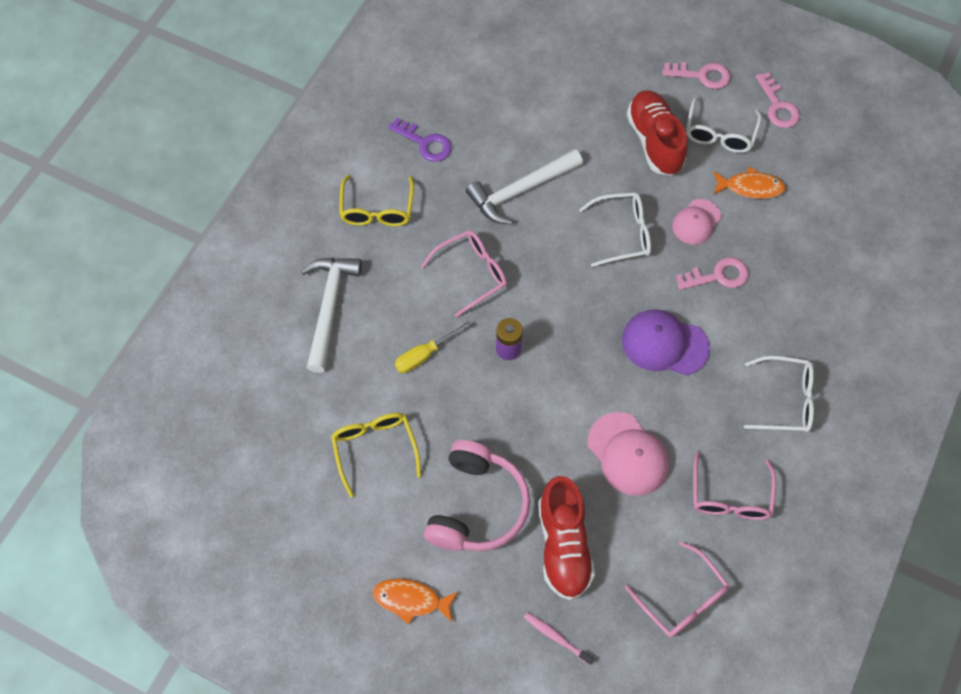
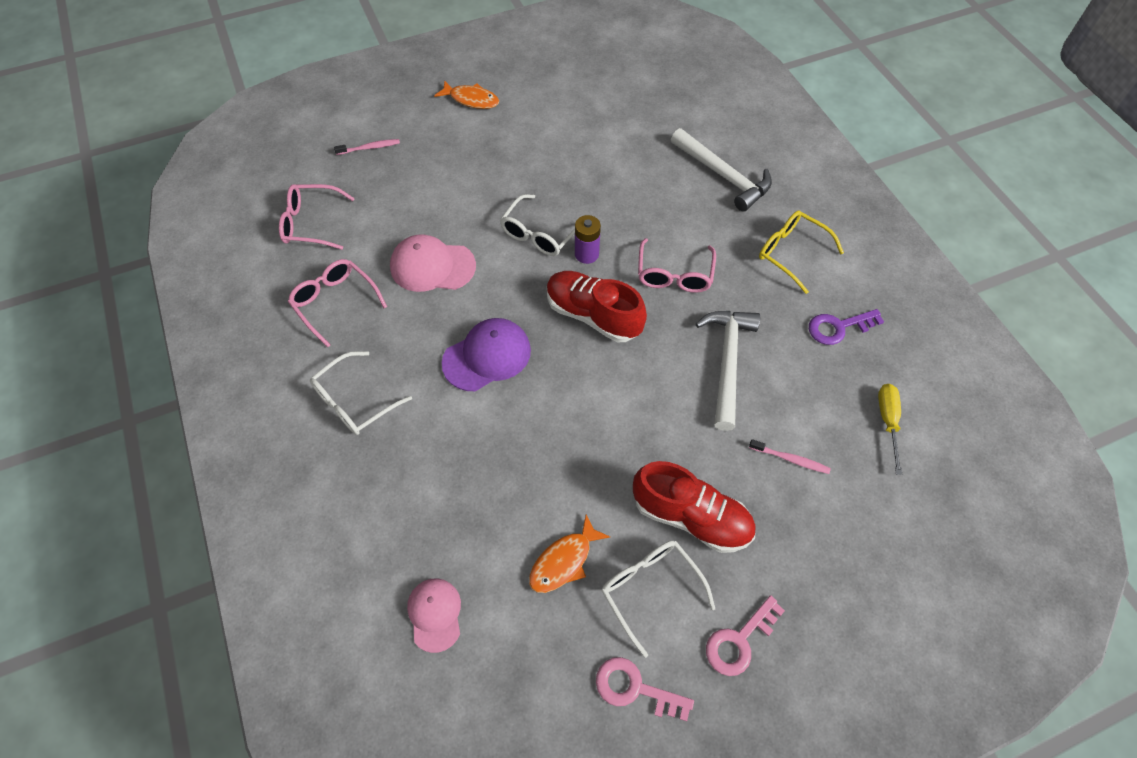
camera: 130 degrees right, 5 degrees down
yellow glasses [331,413,421,497] -> none
orange fish [372,579,458,624] -> orange fish turned 60 degrees clockwise [434,81,499,109]
yellow screwdriver [395,321,472,373] -> yellow screwdriver moved to [878,384,902,475]
pink headphones [424,440,530,551] -> none
red shoe [538,476,595,600] -> red shoe moved to [547,271,647,342]
white glasses [579,192,651,267] -> white glasses moved to [500,194,575,256]
pink cap [672,199,721,245] -> pink cap moved to [407,578,461,653]
pink key [676,257,749,290] -> none
none -> pink toothbrush [749,439,831,474]

